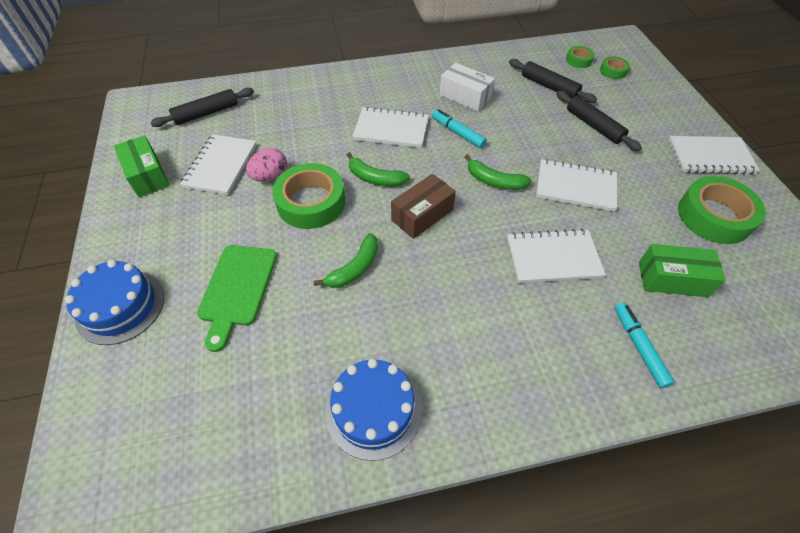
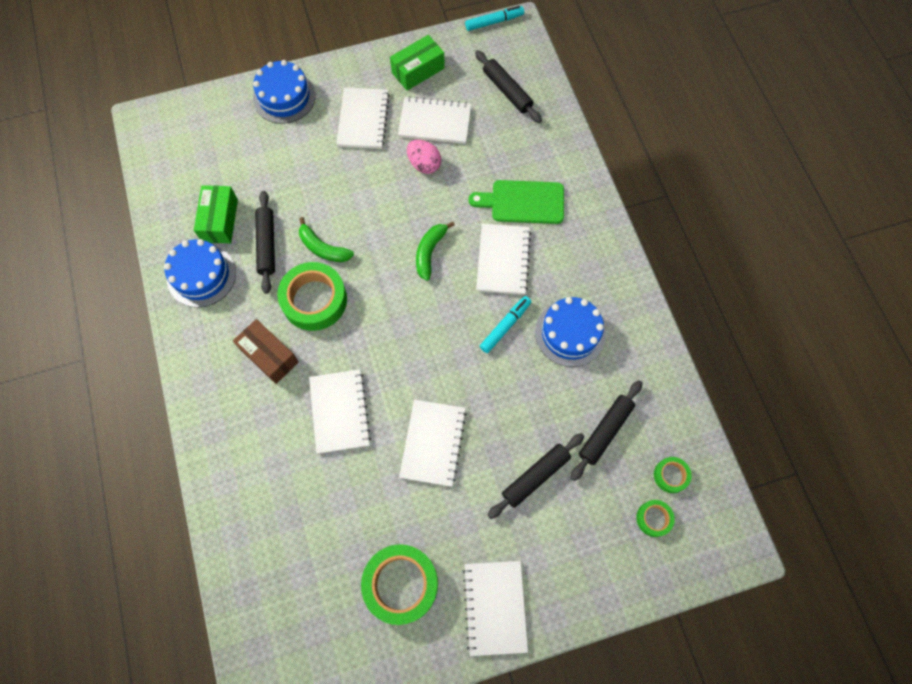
camera: 85 degrees right, 15 degrees up
green cutting board [197,245,277,352] -> green cutting board moved to [469,180,564,224]
green tape [272,163,345,229] -> green tape moved to [277,262,347,331]
brown box [391,174,456,239] -> brown box moved to [233,319,299,384]
white box [440,63,495,112] -> blue cake [535,297,606,367]
green banana [465,154,532,190] -> none
turquoise marker [615,303,675,388] -> turquoise marker moved to [465,6,524,31]
green box [639,244,726,297] -> green box moved to [194,185,238,244]
none -> black rolling pin [255,191,275,294]
none -> white notebook [336,87,390,149]

